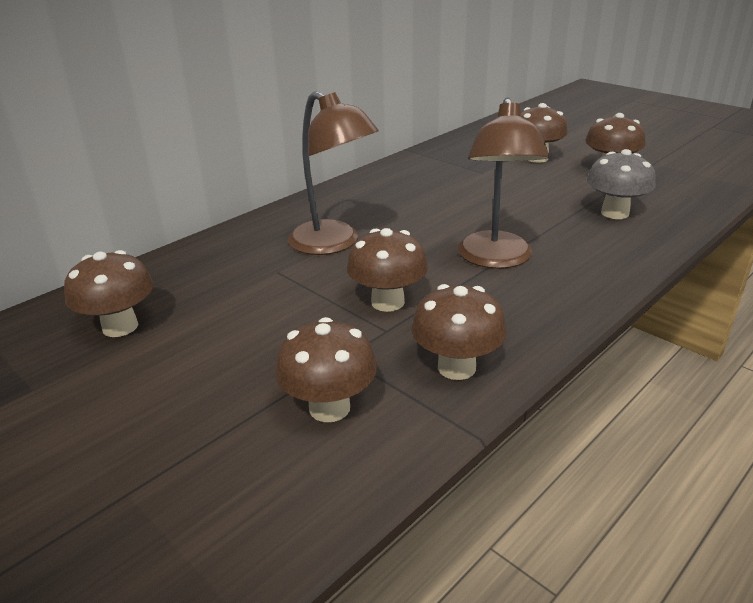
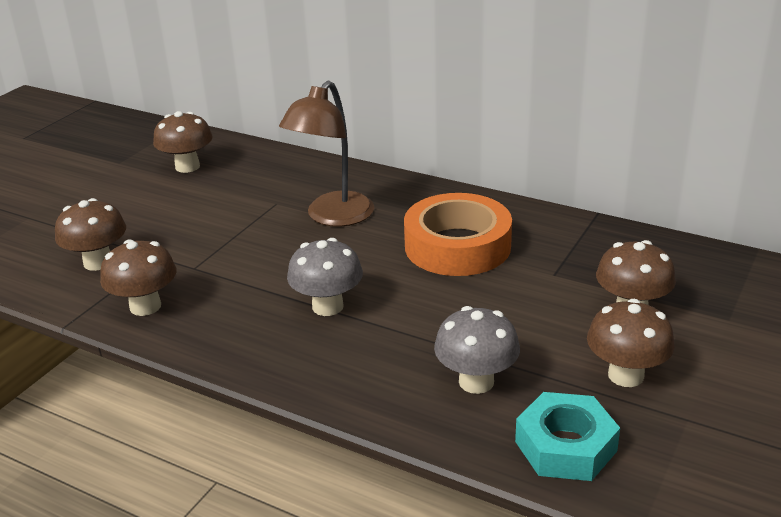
camera: 75 degrees right, 0 degrees up
brown mushroom [347,228,428,312] -> none
brown lamp [458,97,549,269] -> grey mushroom [287,238,363,316]
none -> orange tape [404,193,512,276]
none -> turquoise nut [515,392,620,481]

